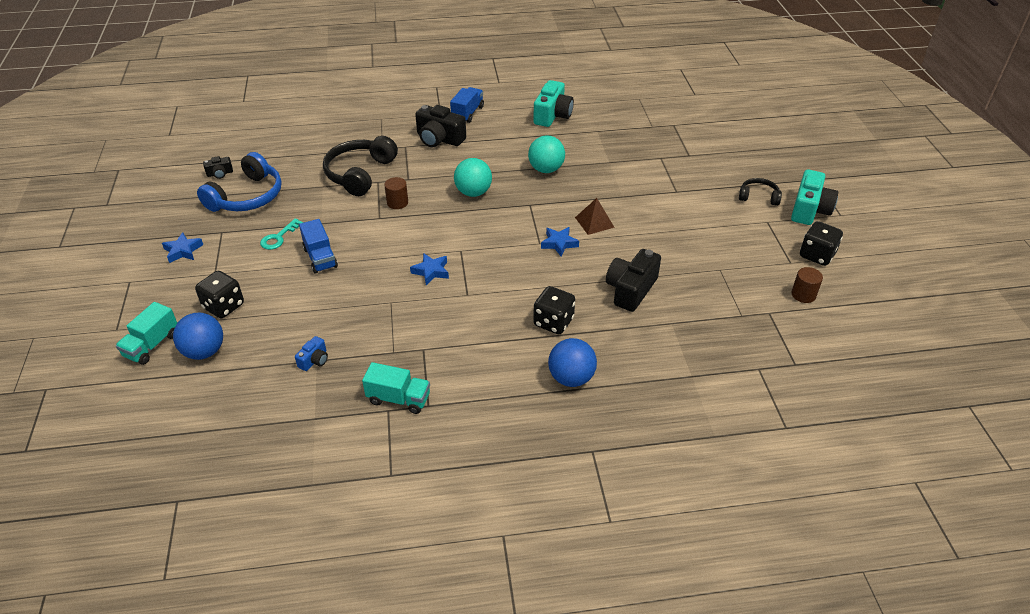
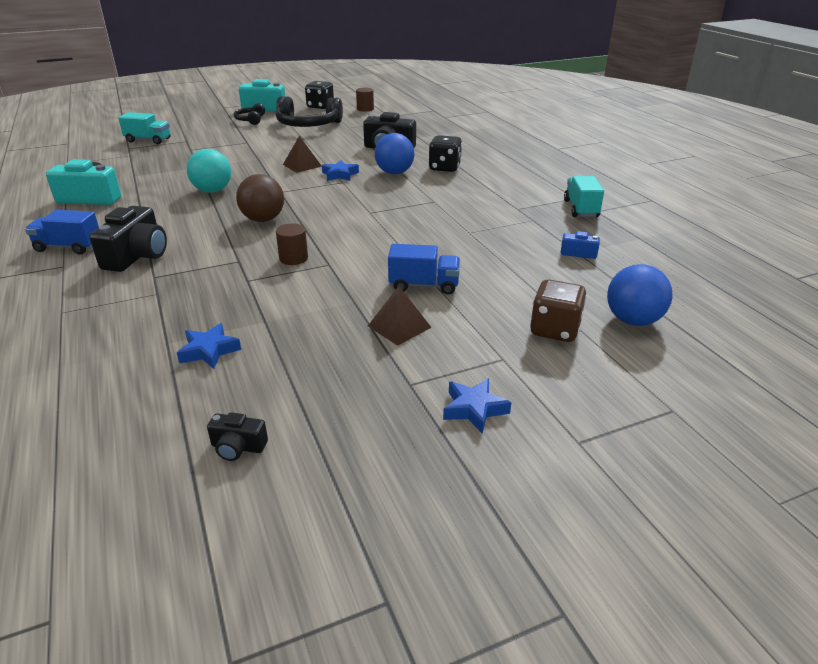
camera: 105 degrees left, 10 degrees down
turquoise truck [115,302,177,365] -> turquoise truck moved to [118,112,171,144]
black dice [195,271,244,318] -> brown dice [530,280,587,342]
blue headphones [197,152,282,212] -> none
black camera [203,156,233,179] -> black camera turned 135 degrees clockwise [207,412,268,461]
turquoise key [260,218,303,250] -> brown pyramid [368,286,432,346]
blue truck [299,219,338,273] -> blue truck turned 45 degrees clockwise [388,244,460,295]
black headphones [323,136,398,196] -> black headphones moved to [276,96,343,127]
blue star [410,253,449,285] -> blue star moved to [177,323,241,369]
turquoise ball [454,158,492,197] -> brown ball [236,174,284,222]
blue ball [548,338,597,387] -> blue ball moved to [374,133,414,174]

